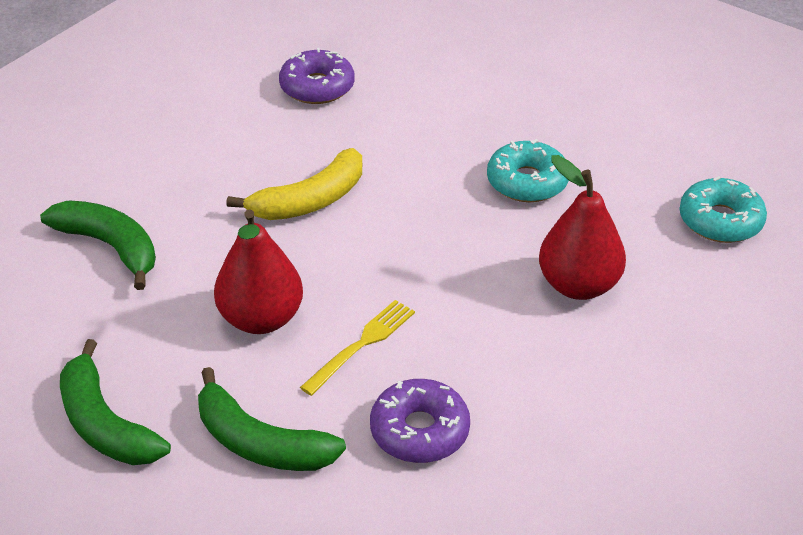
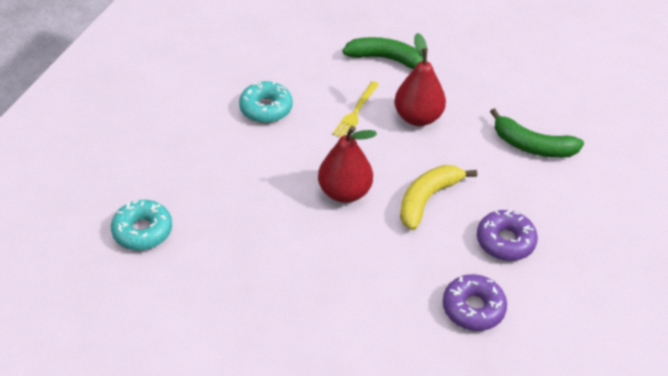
camera: 165 degrees right, 5 degrees up
green banana [60,339,171,465] -> none
purple donut [370,379,470,463] -> purple donut moved to [477,210,538,261]
turquoise donut [487,139,569,202] -> turquoise donut moved to [239,81,293,123]
red pear [539,155,626,300] -> red pear moved to [318,126,377,203]

